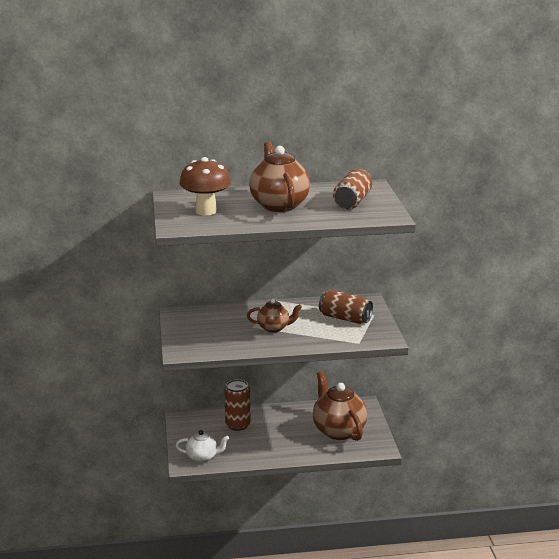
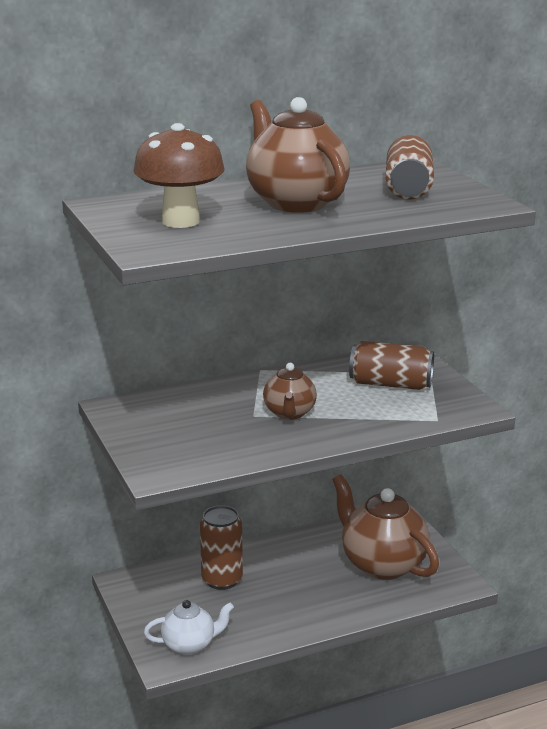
camera: 15 degrees left, 0 degrees up
brown teapot [247,299,302,333] -> brown teapot turned 105 degrees clockwise [263,363,317,420]

